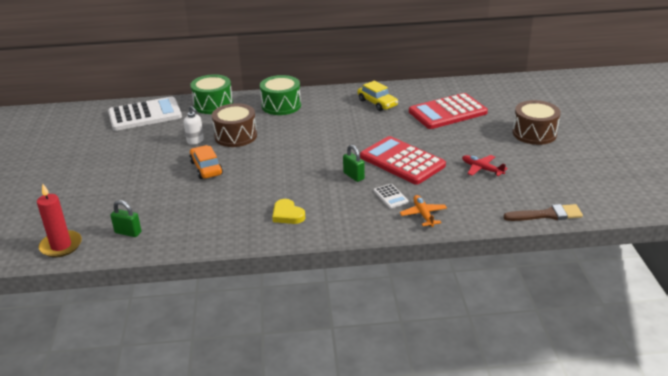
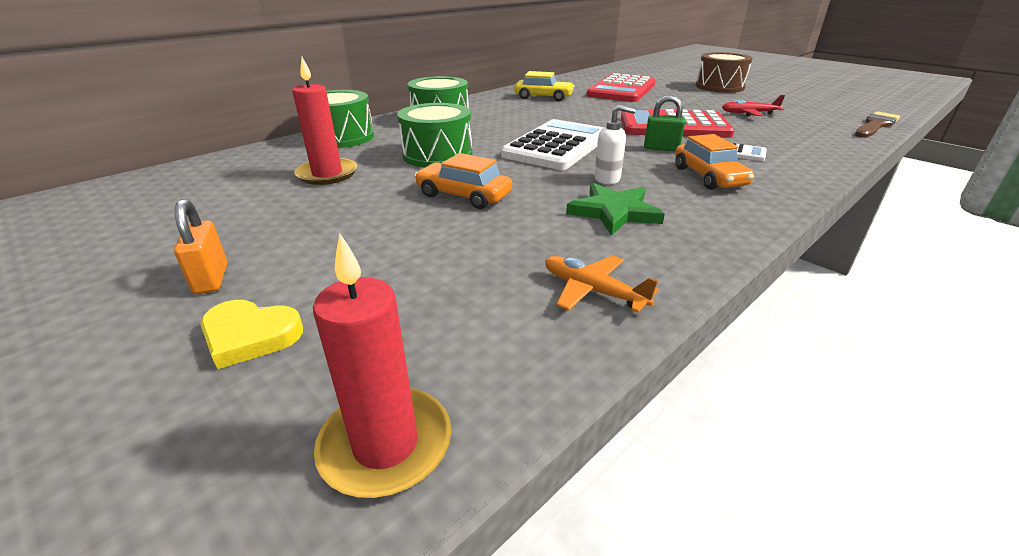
camera: 40 degrees left, 0 degrees up
white calculator [108,97,182,131] -> white calculator moved to [501,119,604,170]
green padlock [110,200,142,237] -> none
white soap dispenser [184,106,204,145] -> white soap dispenser moved to [594,105,636,184]
brown drum [212,103,257,147] -> green drum [397,103,473,168]
yellow heart [272,199,305,224] -> yellow heart moved to [200,300,303,369]
orange plane [400,195,447,227] -> orange plane moved to [545,255,659,313]
none -> orange padlock [174,199,228,294]
none -> red candle [292,57,357,185]
none -> green star [566,183,665,235]
none -> orange car [675,134,754,190]

